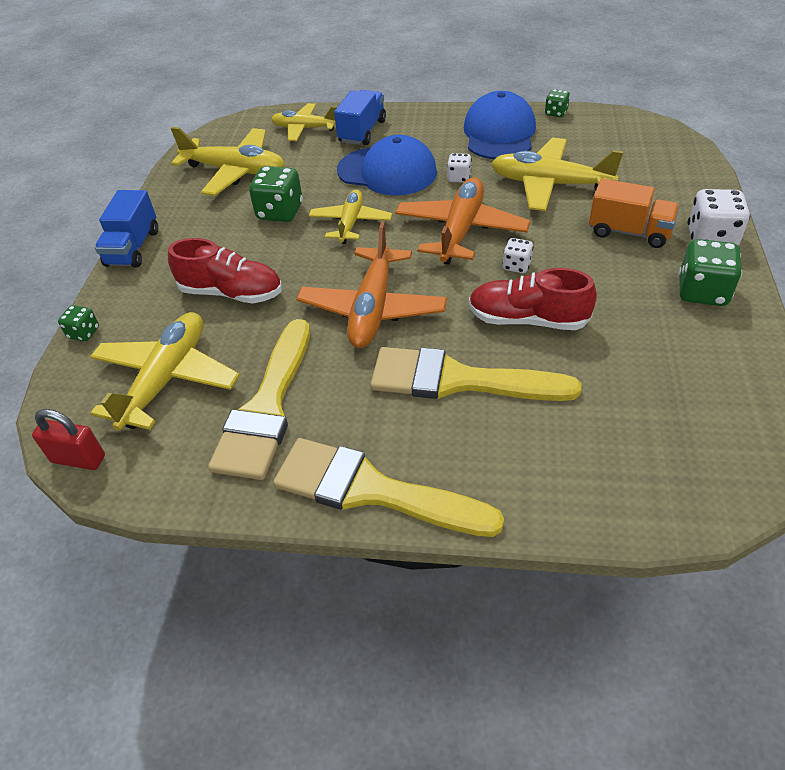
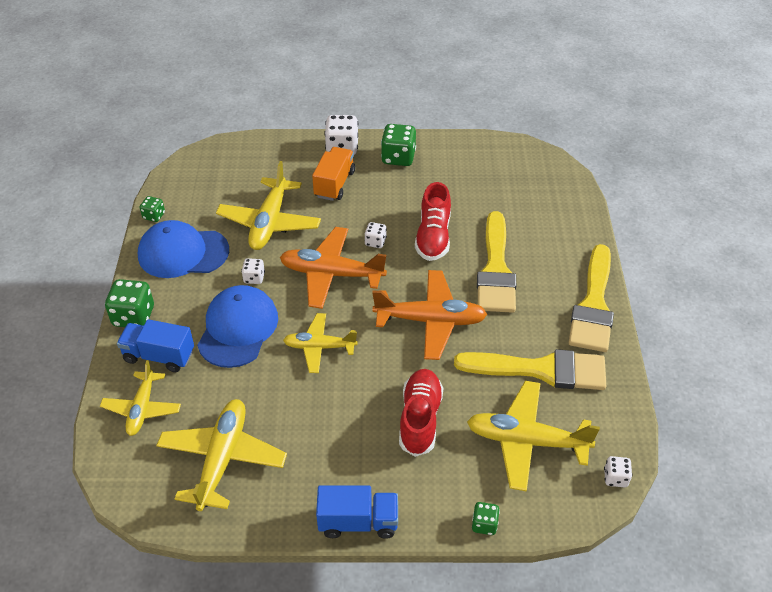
camera: 100 degrees left, 0 degrees up
red padlock [32,409,105,470] -> white dice [604,456,632,488]
green dice [249,166,303,222] -> green dice moved to [105,279,154,327]

